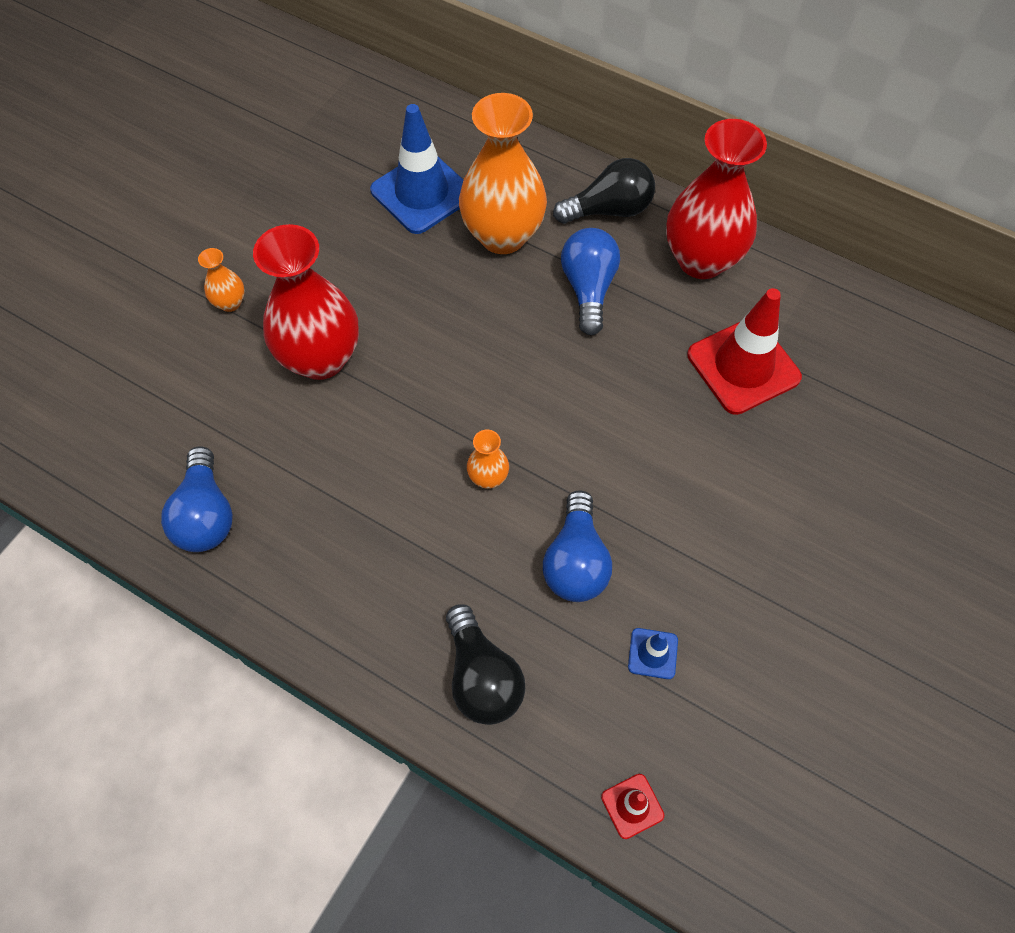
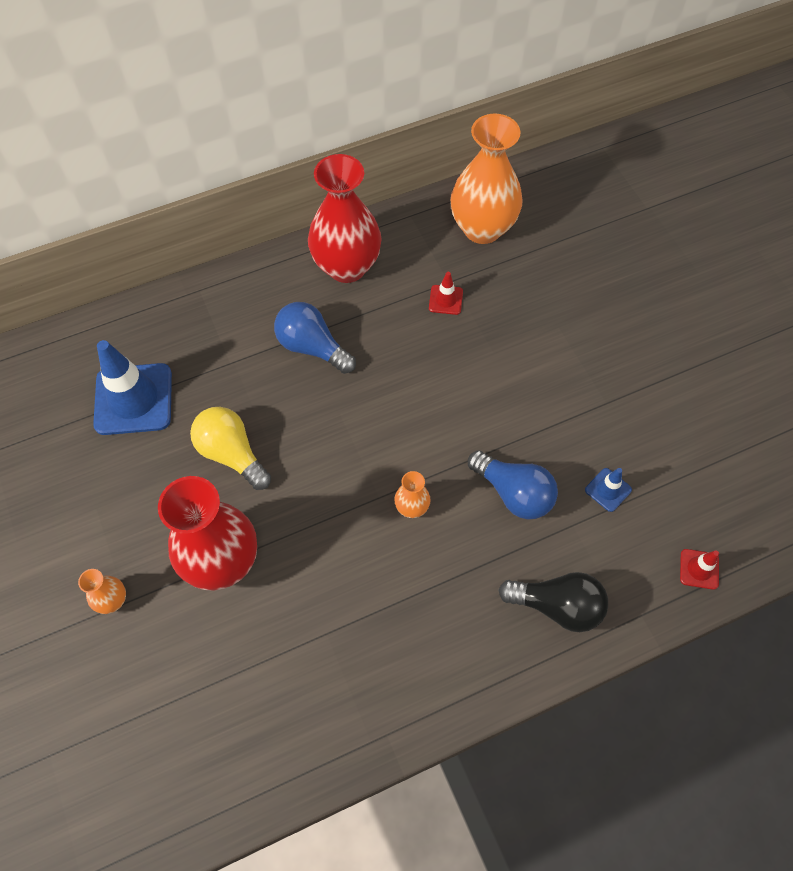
camera: 55 degrees left, 0 degrees up
blue light bulb [161,447,233,552] -> none
orange vase [459,93,547,254] -> orange vase moved to [451,113,523,244]
black light bulb [553,158,655,224] -> none
red traffic cone [687,288,802,415] -> red traffic cone [429,272,463,315], size x0.46
none -> yellow light bulb [190,407,271,490]

